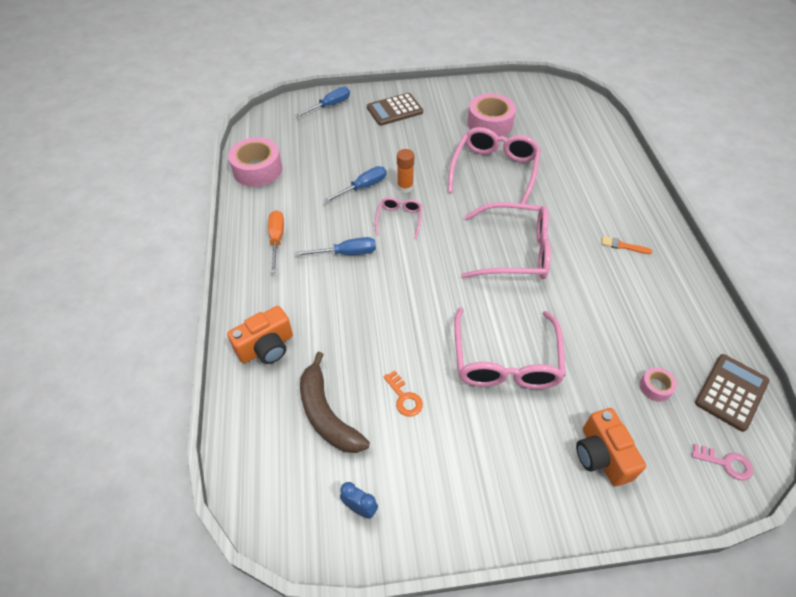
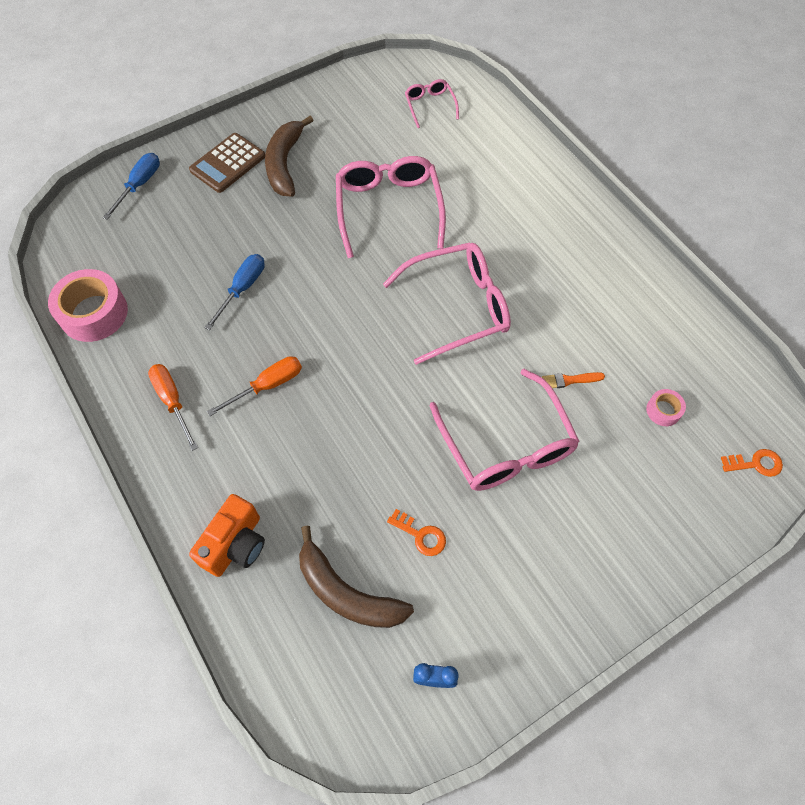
camera: 25 degrees left, 10 degrees up
blue screwdriver [295,237,376,256] -> orange screwdriver [207,356,302,416]
pink glasses [375,197,422,239] -> pink glasses moved to [405,79,459,128]
orange glue stick [397,149,414,193] -> none
pink tape [467,94,516,137] -> none
orange camera [576,408,646,486] -> none
orange brush [601,236,652,254] -> orange brush moved to [542,372,605,388]
pink key [692,443,753,481] -> orange key [721,449,783,477]
brown calculator [695,354,770,432] -> none
none -> brown banana [265,116,314,197]

